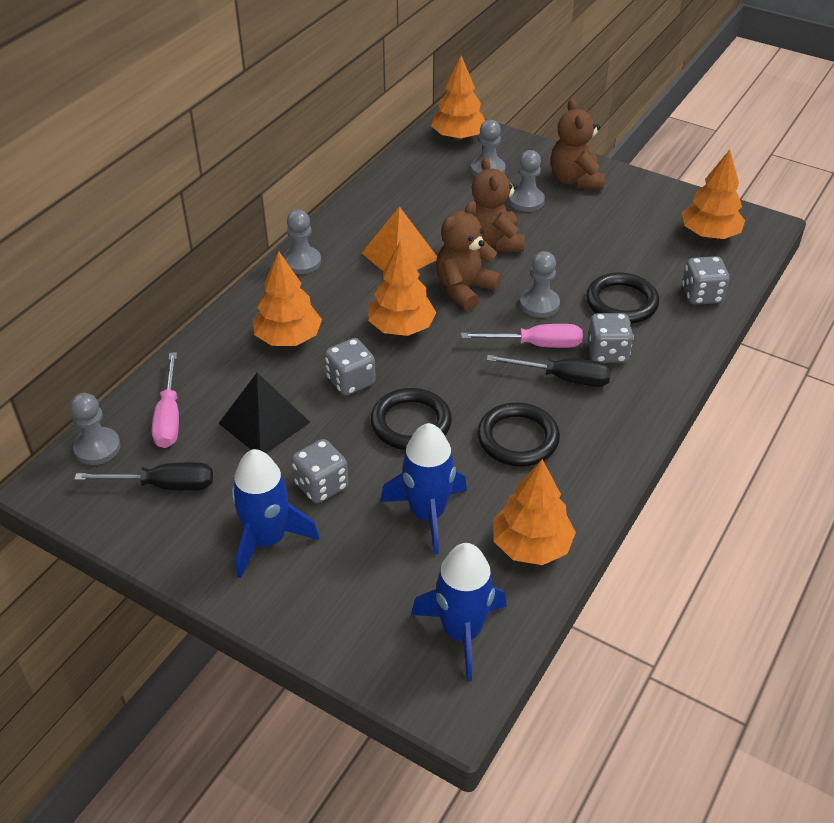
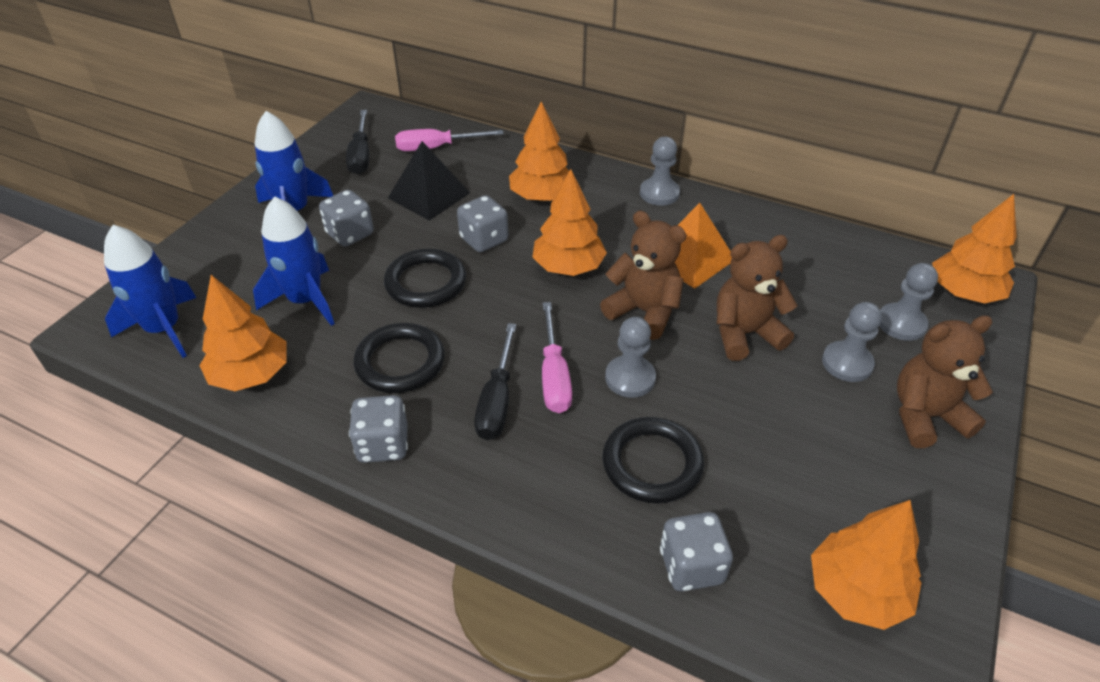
camera: 85 degrees right, 0 degrees up
grey pawn [70,393,121,465] -> none
grey dice [588,313,634,363] -> grey dice moved to [349,395,408,463]

